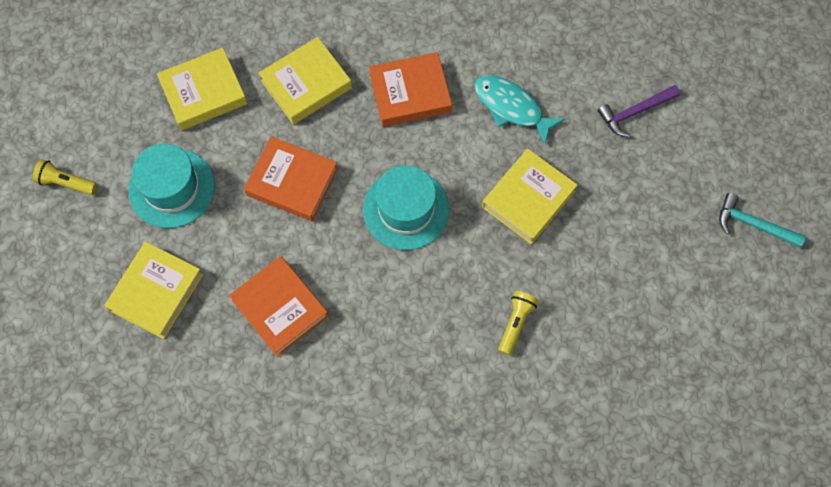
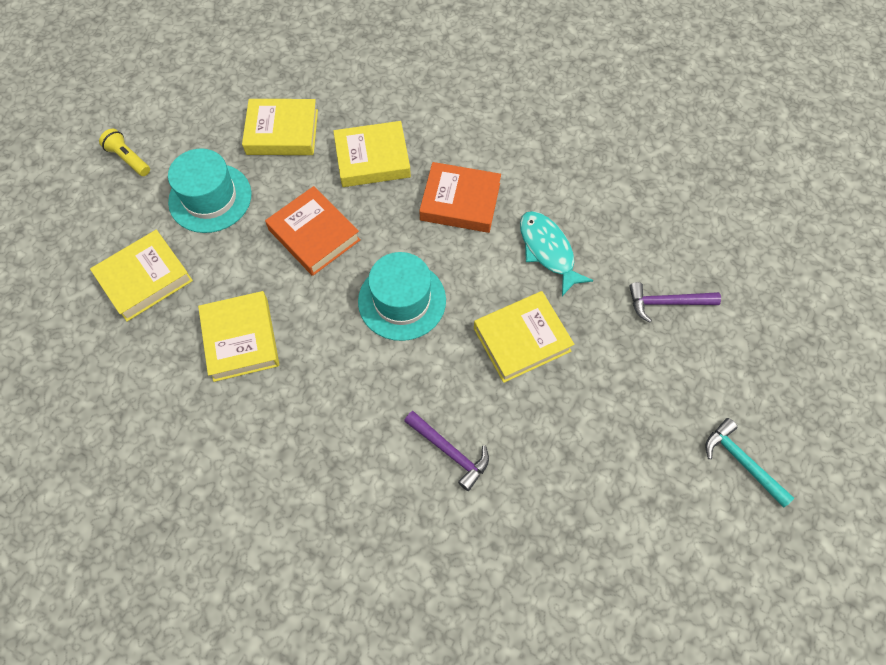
camera: 25 degrees right, 5 degrees down
orange book [229,256,329,357] -> yellow book [198,291,279,382]
yellow flashlight [498,291,538,355] -> purple hammer [404,411,489,491]

